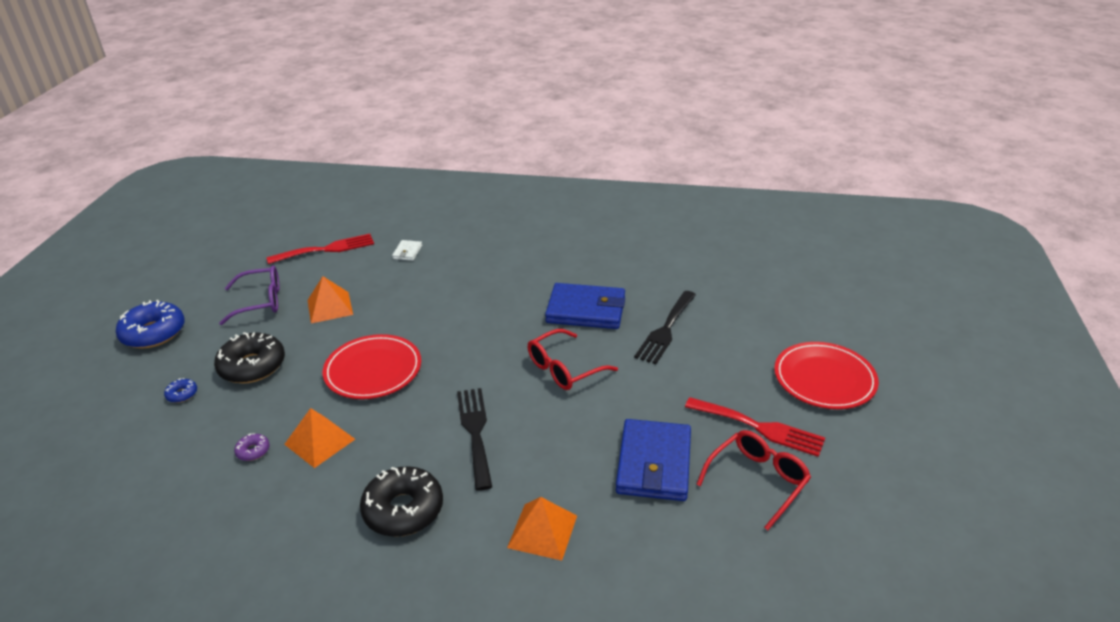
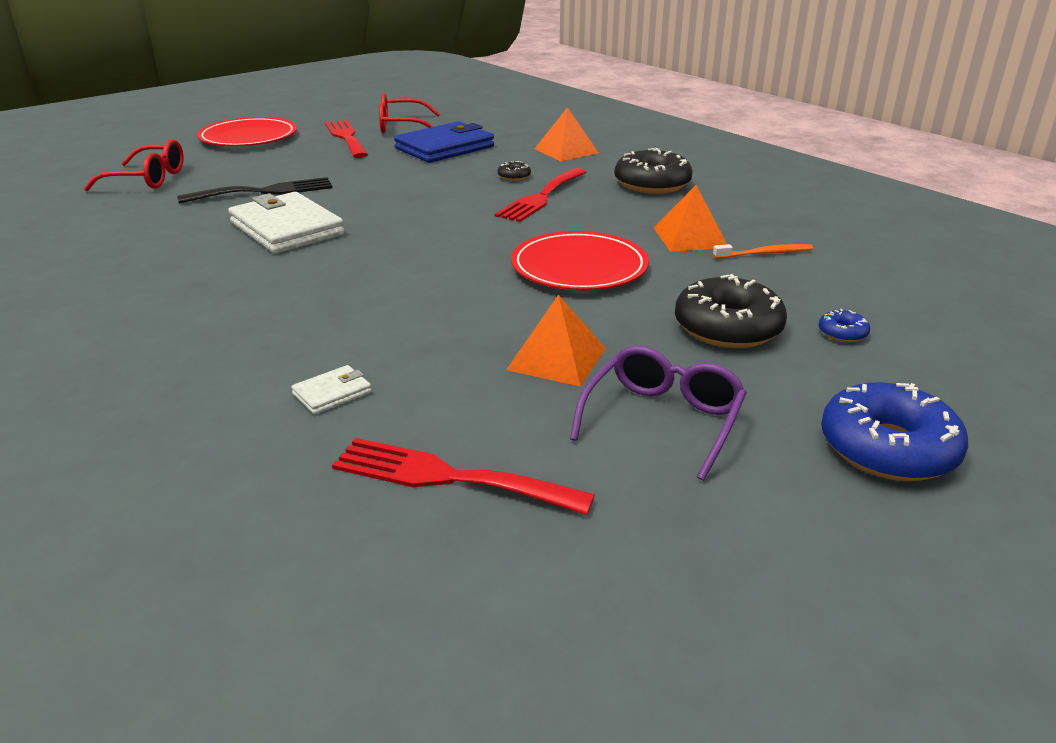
camera: 140 degrees left, 5 degrees down
purple glasses [219,265,280,325] -> purple glasses turned 90 degrees clockwise [570,345,747,481]
purple donut [234,433,270,461] -> orange toothbrush [713,244,813,259]
black fork [457,388,492,491] -> red fork [495,168,587,222]
red glasses [528,329,618,390] -> red glasses moved to [84,139,184,191]
blue wallet [545,283,625,329] -> white wallet [228,192,345,254]
none -> black donut [498,161,531,181]

